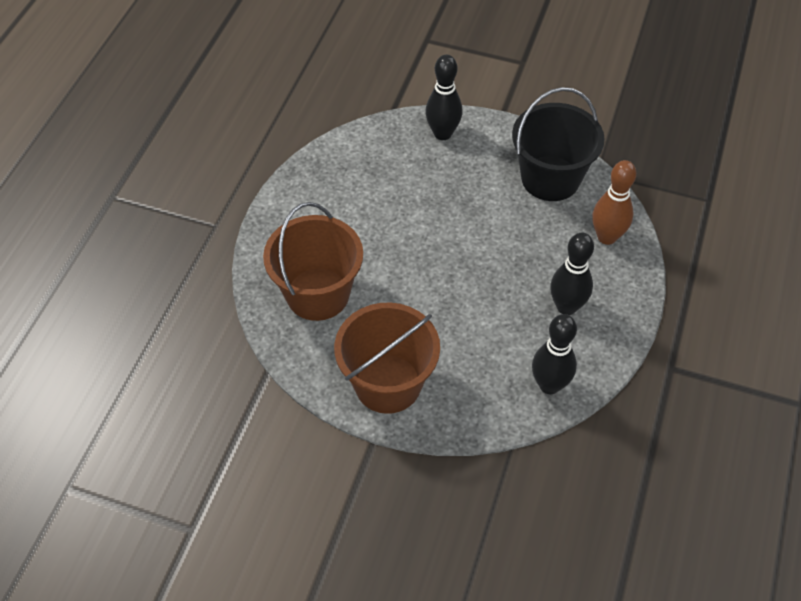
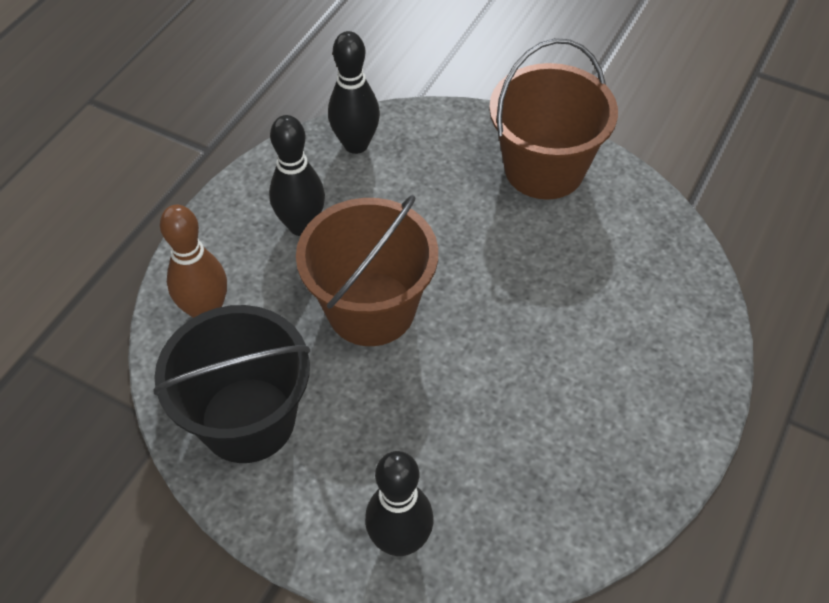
camera: 170 degrees left, 0 degrees up
brown bucket [263,202,363,321] -> brown bucket moved to [296,195,438,346]

